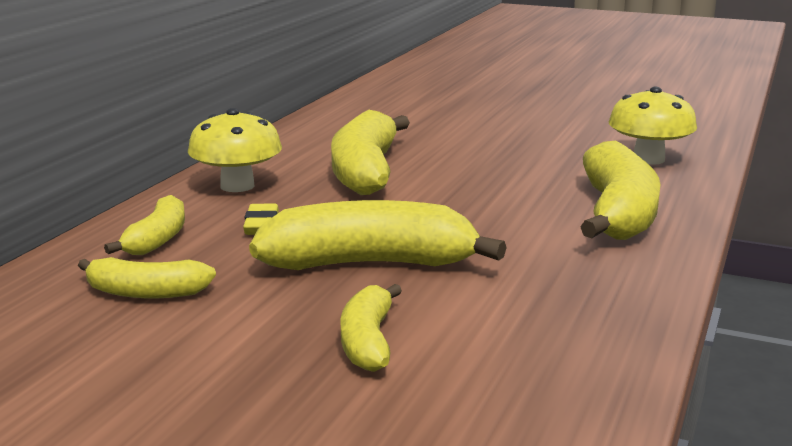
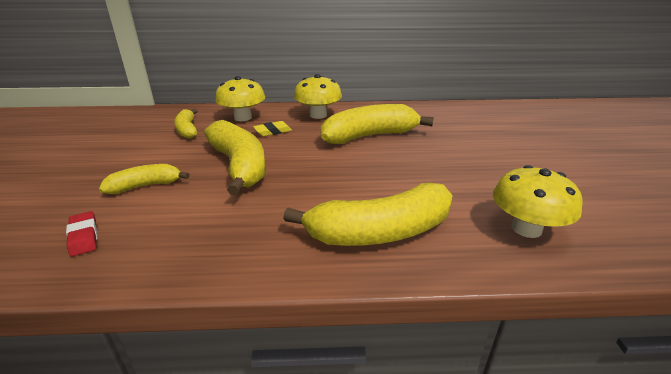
camera: 65 degrees right, 10 degrees up
yellow banana [104,195,185,255] -> yellow mushroom [215,76,265,121]
none -> red eraser [66,211,97,257]

